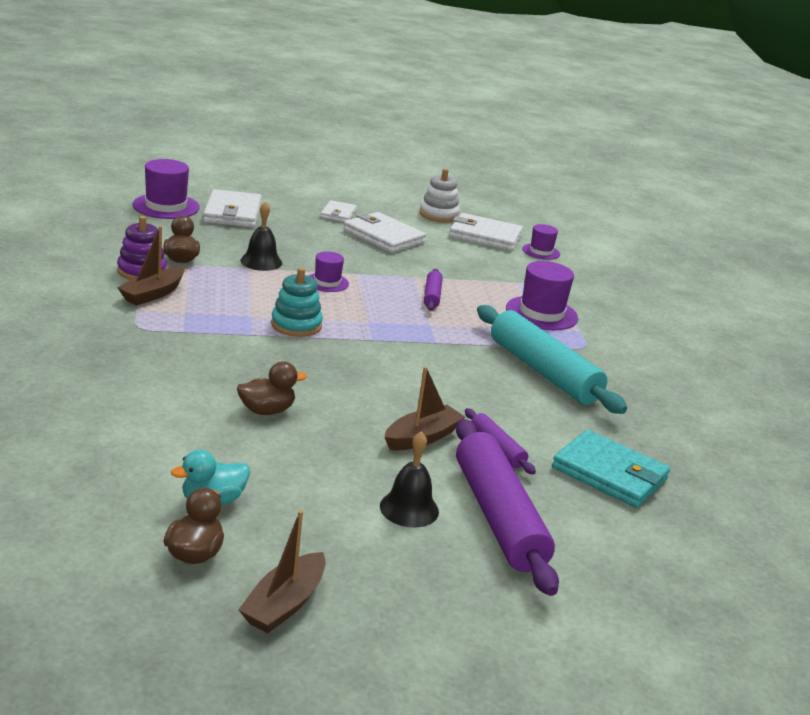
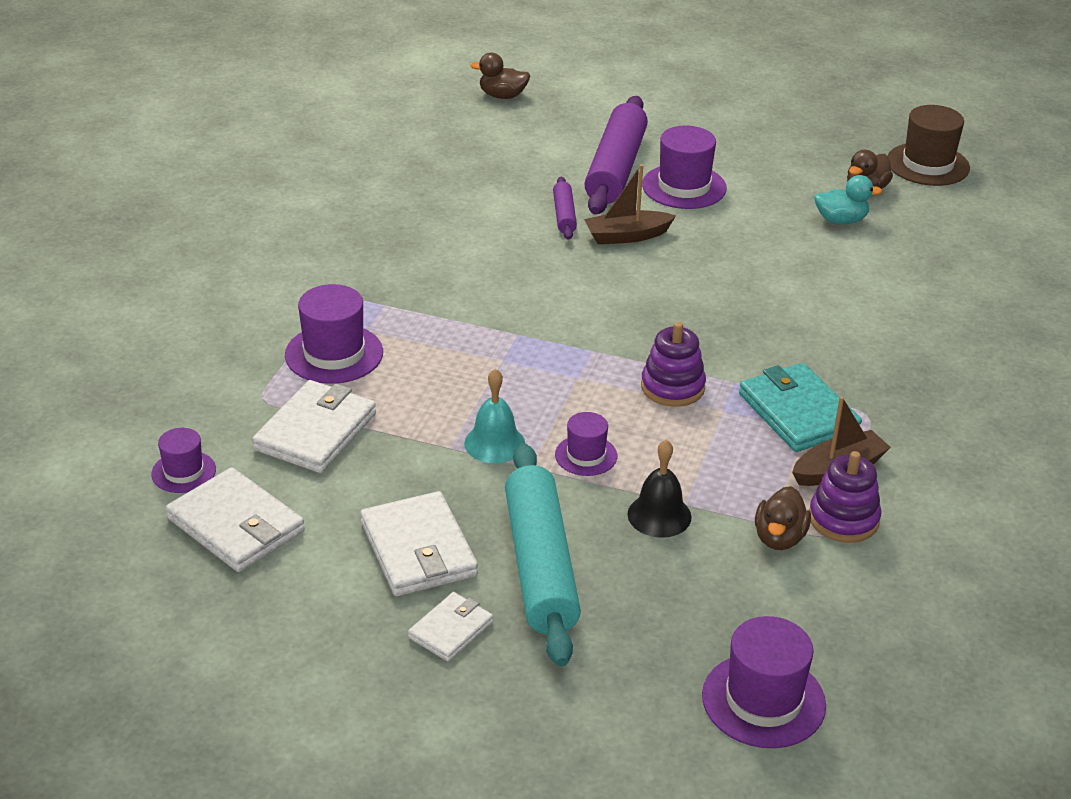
camera: 150 degrees left, 10 degrees up
white wallet [203,189,262,228] -> white wallet moved to [252,380,376,473]
brown duck [237,361,307,415] -> brown duck moved to [470,53,530,99]
brown boat [238,510,326,633] -> none
turquoise stacking toy [271,268,323,337] -> purple stacking toy [641,322,706,407]
black bell [380,431,439,528] -> purple hat [642,125,727,209]
white stacking toy [420,169,460,222] -> none
purple rolling pin [424,269,443,311] -> none
turquoise rolling pin [477,305,627,414] -> turquoise rolling pin moved to [505,443,581,667]
turquoise wallet [552,430,670,508] -> turquoise wallet moved to [739,363,862,452]
none -> turquoise bell [464,369,525,463]
none -> brown hat [887,105,970,186]

